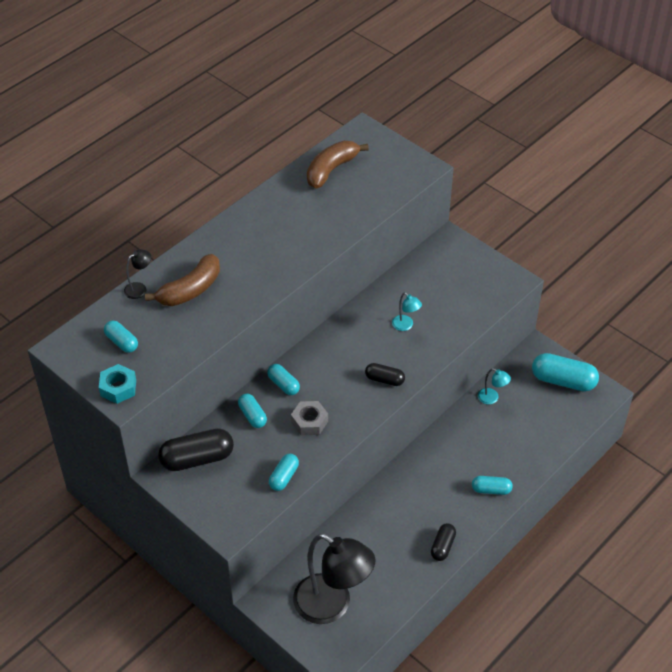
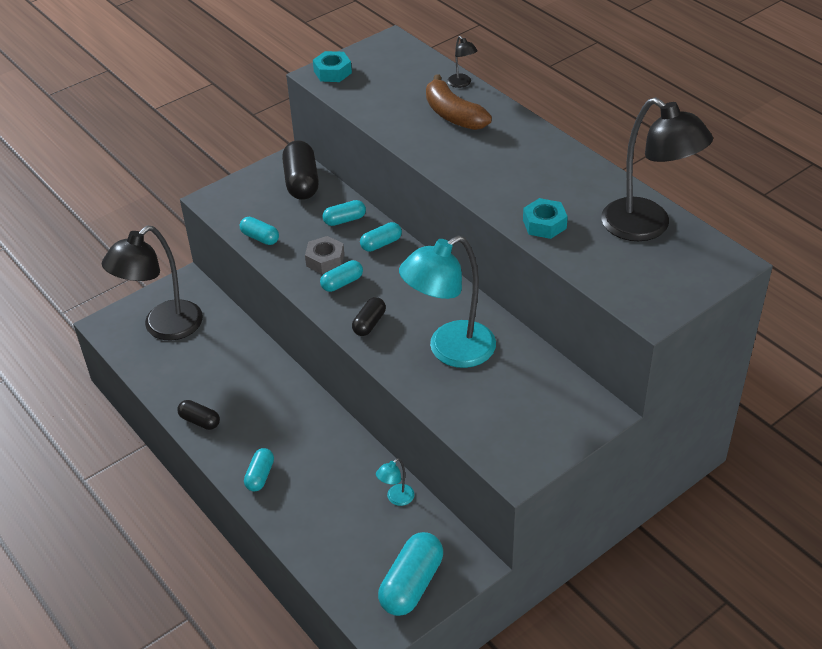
camera: 100 degrees right, 5 degrees down
turquoise capsule [104,320,138,353] -> turquoise capsule moved to [320,260,363,292]
brown banana [307,141,369,189] -> black lamp [601,97,713,241]
turquoise lamp [392,292,422,331] -> turquoise lamp [399,236,496,368], size x2.44
none -> turquoise nut [523,198,568,239]

